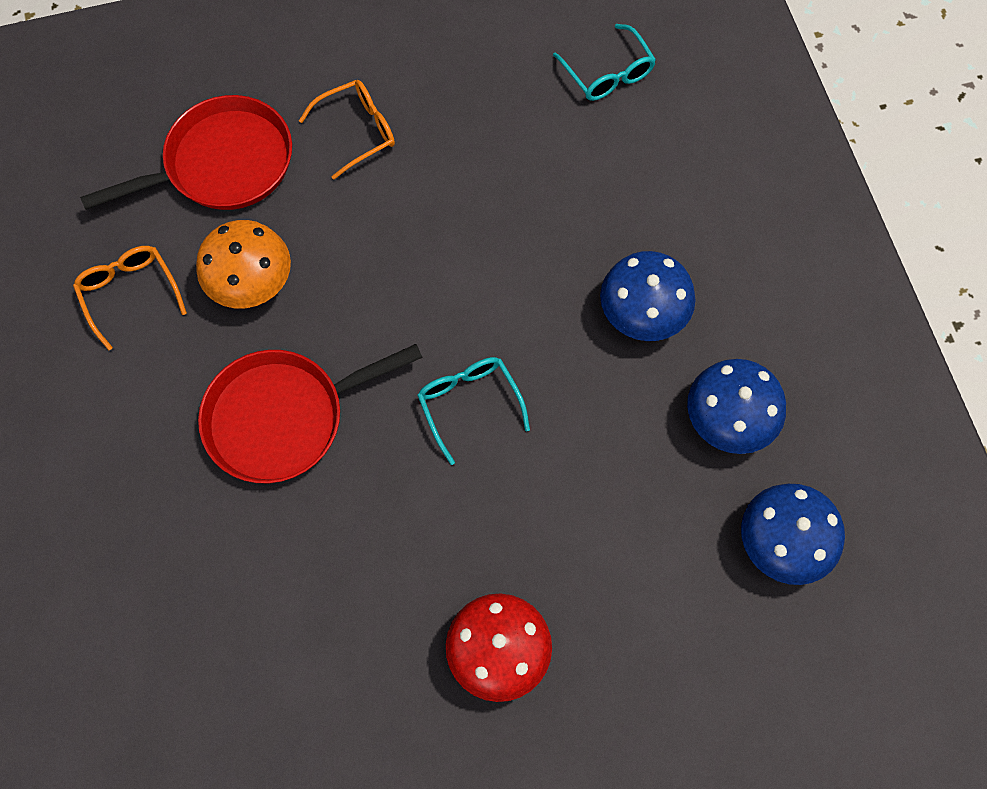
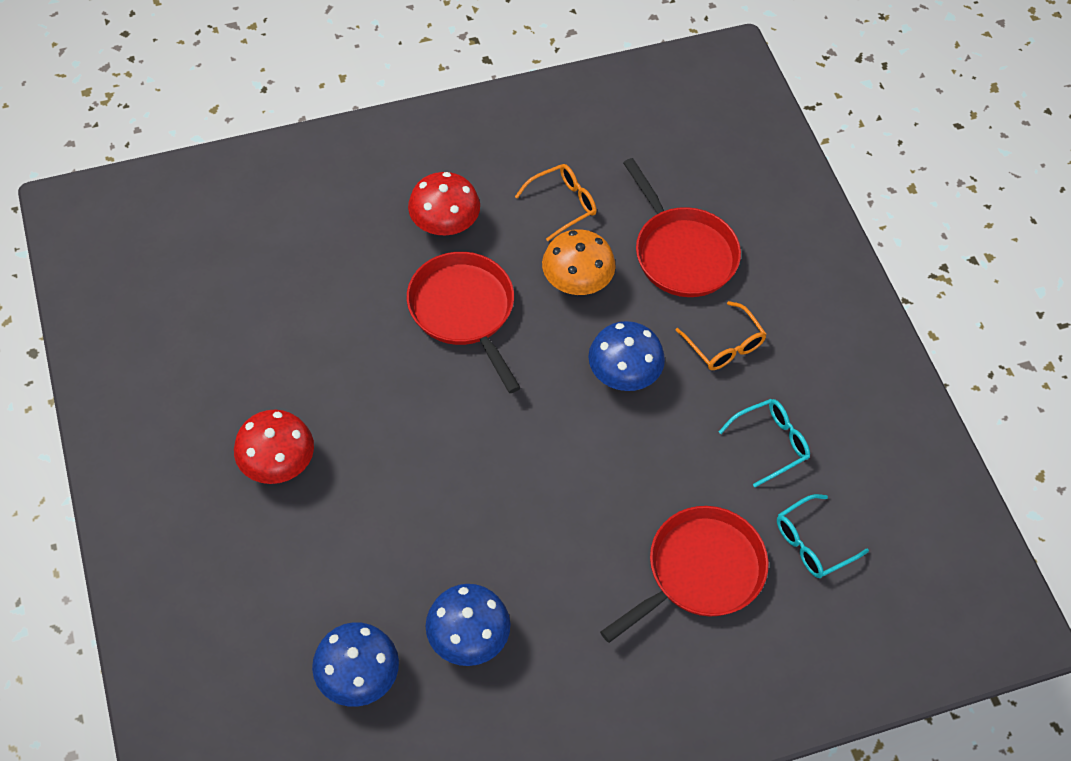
camera: 85 degrees right, 10 degrees down
turquoise glasses [417,357,530,465] -> turquoise glasses moved to [719,399,810,487]
blue mushroom [600,251,696,341] -> blue mushroom moved to [588,321,665,391]
none -> red mushroom [408,172,480,235]
none -> red pan [600,506,769,643]

